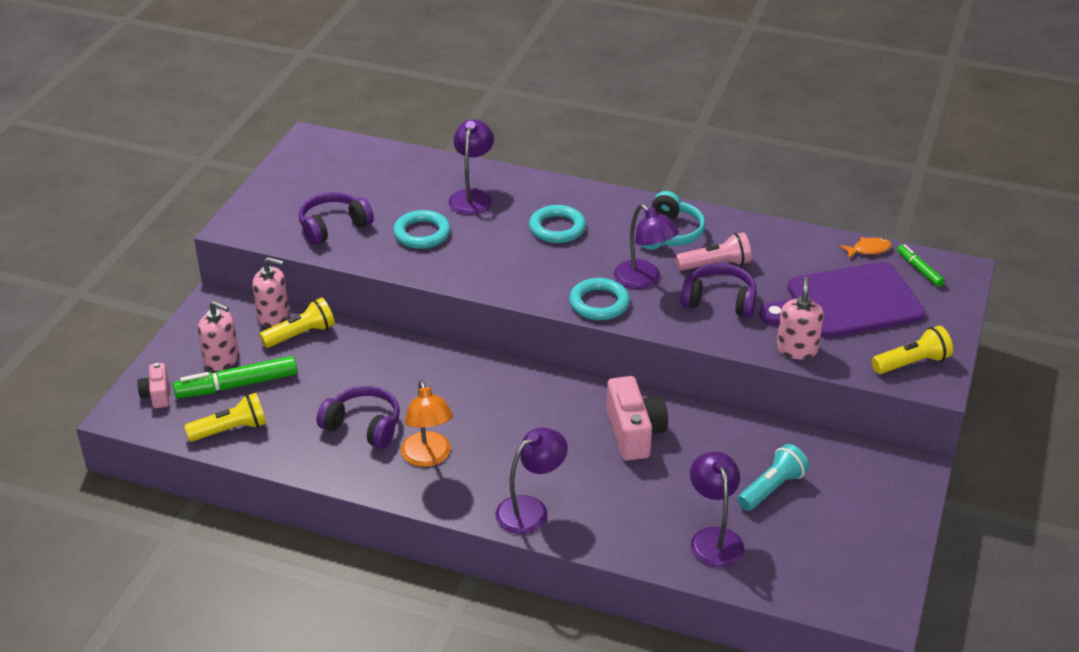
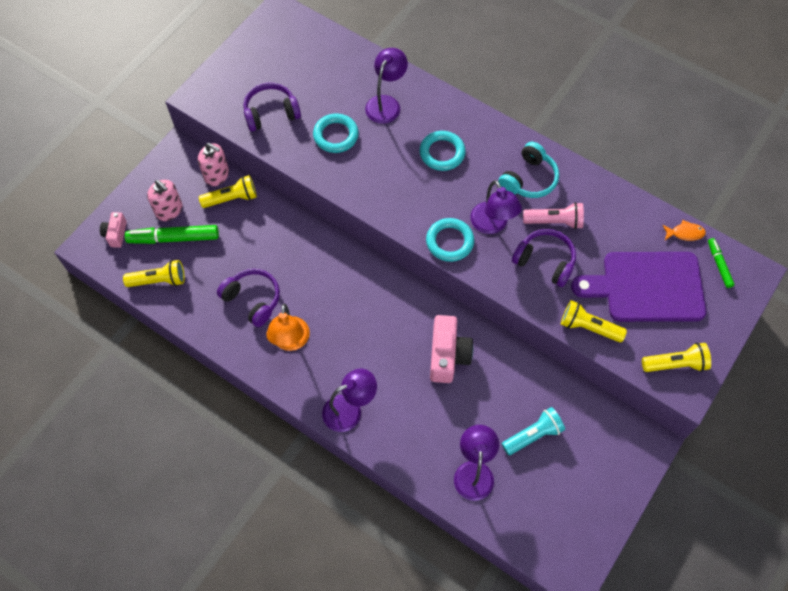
camera: 15 degrees right, 25 degrees up
pink soap dispenser [777,277,824,359] -> yellow flashlight [561,300,627,342]

